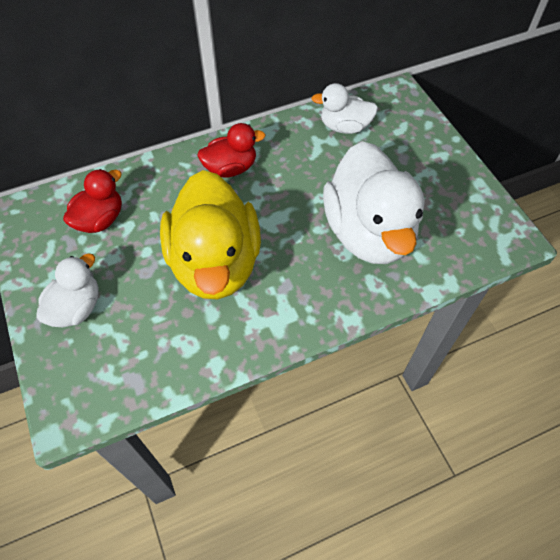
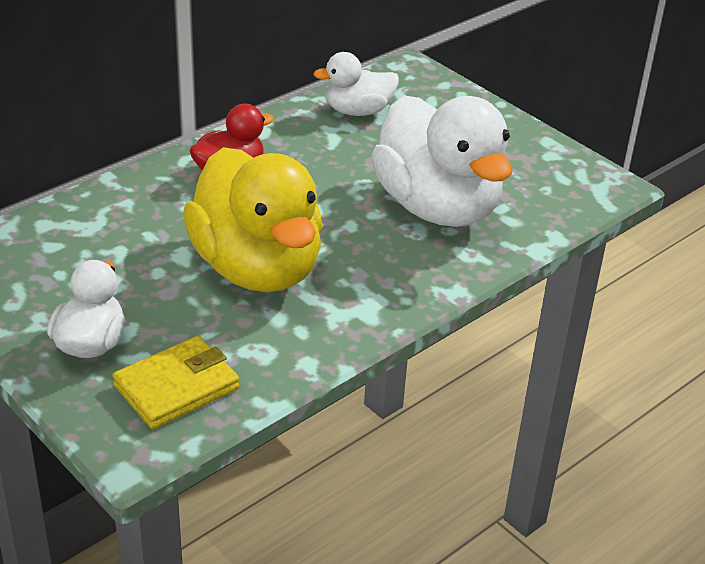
camera: 20 degrees left, 20 degrees down
red duck [63,169,122,233] -> none
none -> yellow wallet [112,336,239,429]

